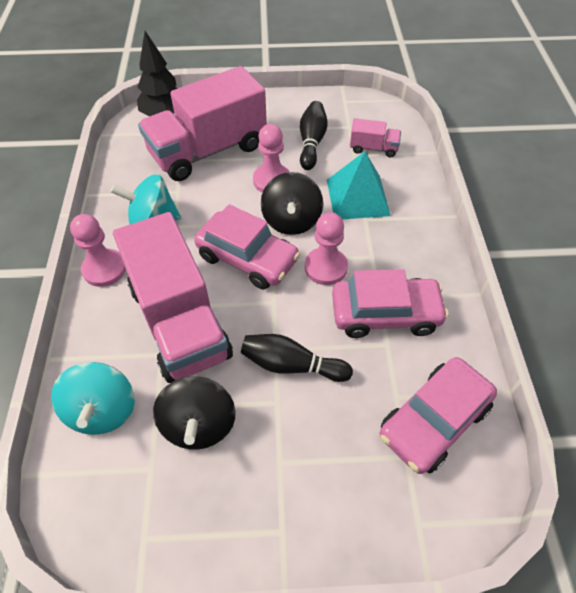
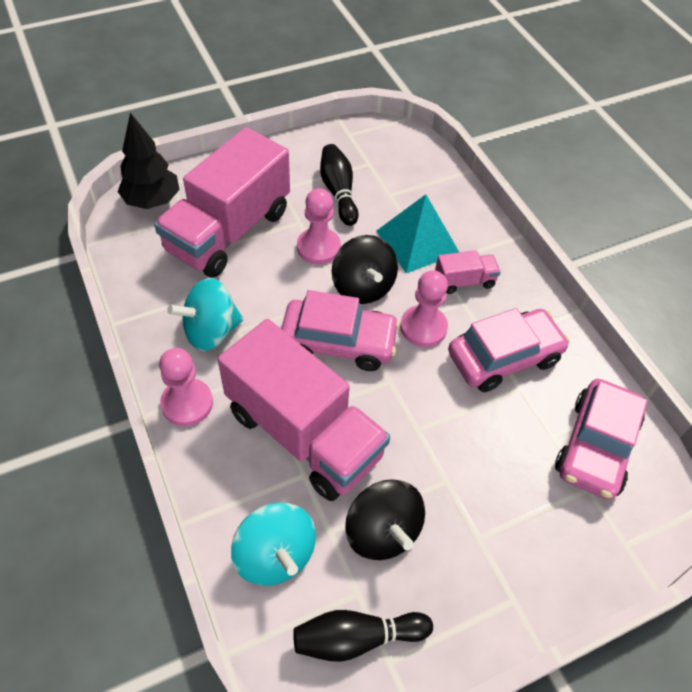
camera: 25 degrees left, 0 degrees up
black bowling pin [241,334,353,382] -> black bowling pin moved to [293,610,433,662]
pink truck [350,118,401,157] -> pink truck moved to [435,250,501,294]

